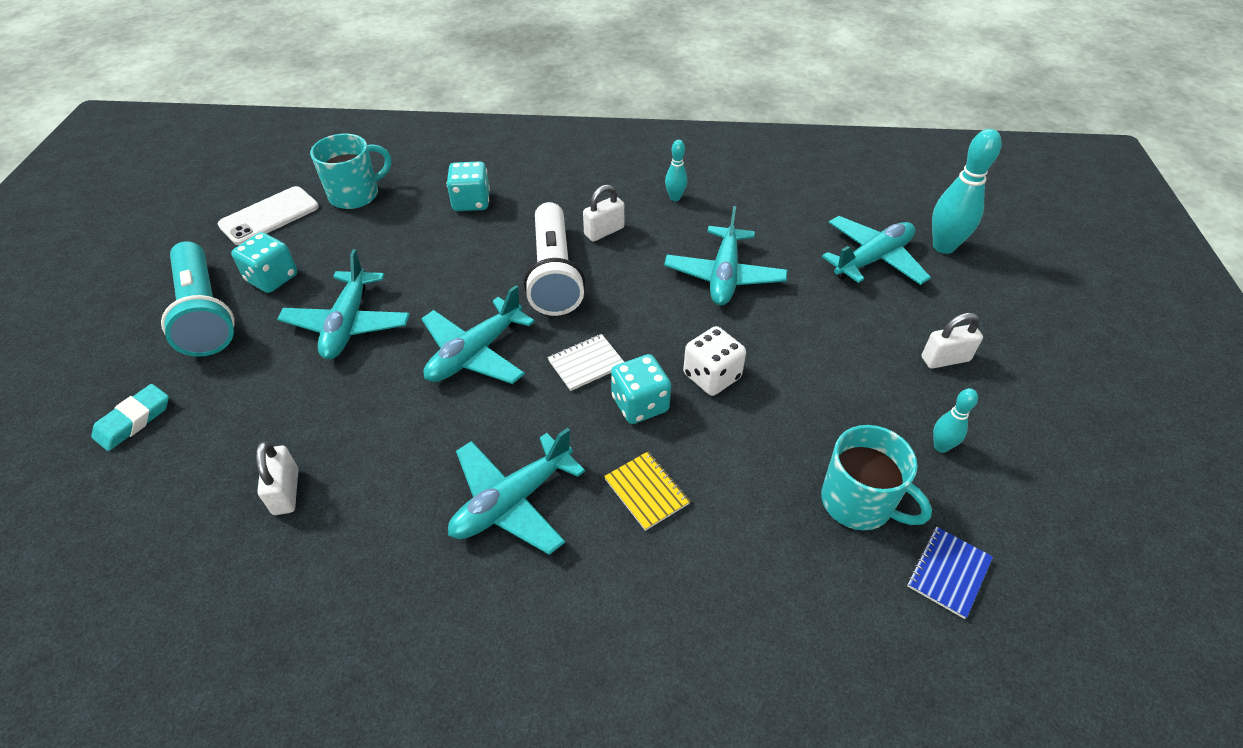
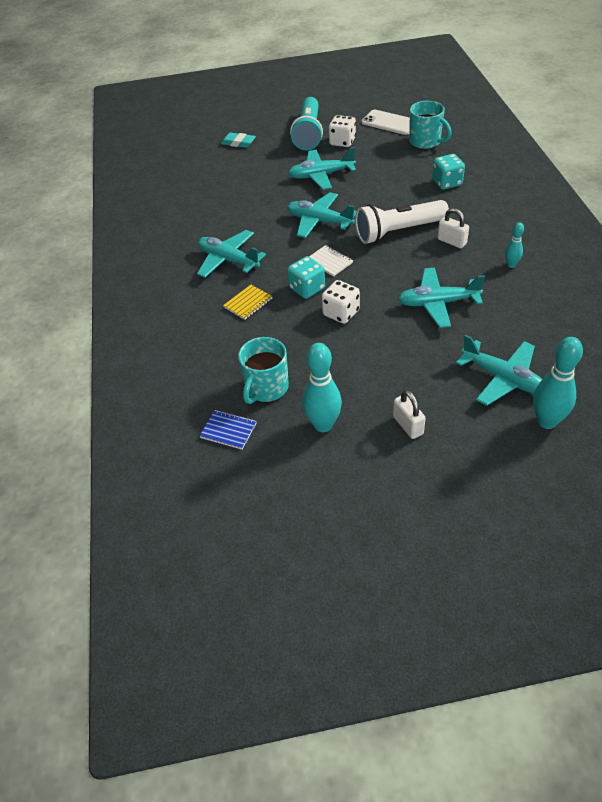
camera: 80 degrees right, 0 degrees up
turquoise flashlight [161,241,235,357] -> turquoise flashlight turned 45 degrees counterclockwise [290,97,323,150]
turquoise dice [231,232,297,293] -> white dice [329,115,356,147]
white padlock [256,441,298,515] -> none
turquoise bowling pin [933,388,978,453] -> turquoise bowling pin [302,343,342,432], size x1.87

